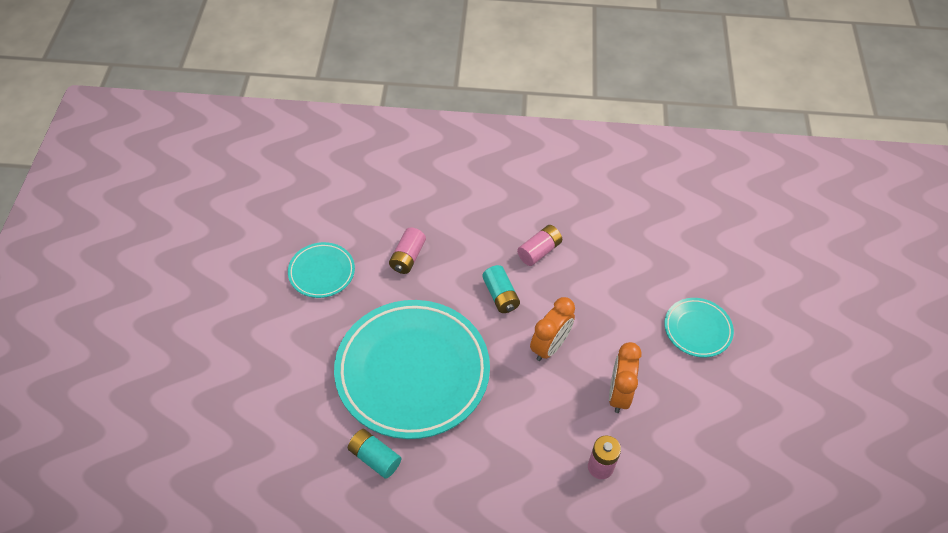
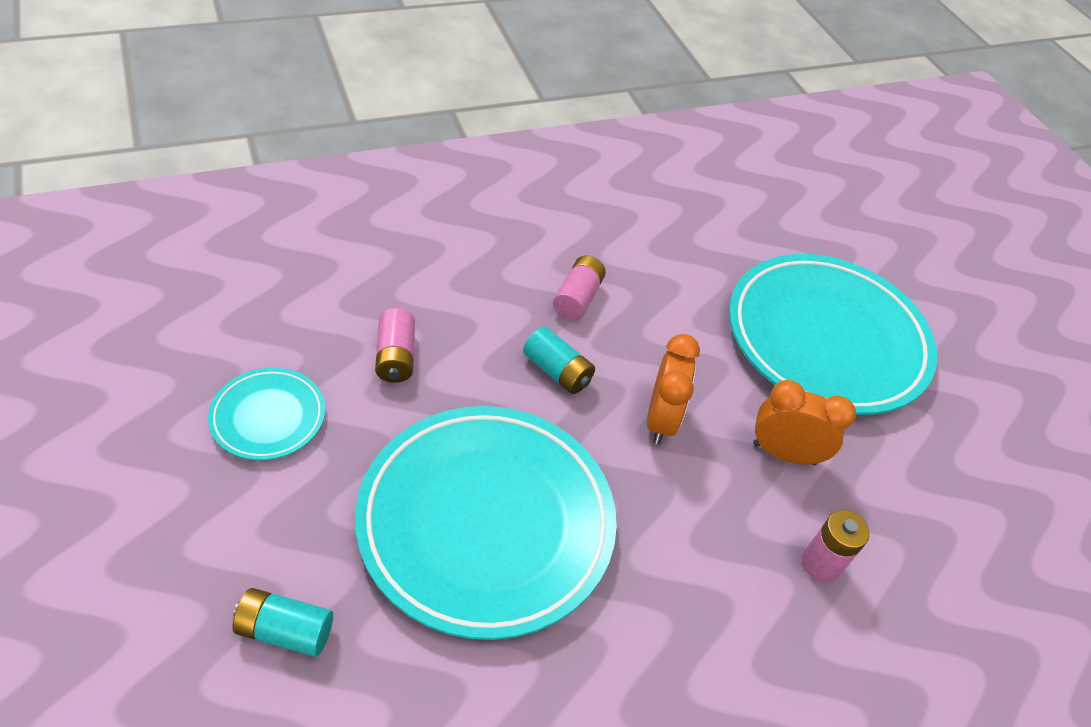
camera: 30 degrees left, 5 degrees down
turquoise battery [348,429,401,479] -> turquoise battery moved to [232,588,333,657]
orange clock [609,342,642,413] -> orange clock turned 120 degrees clockwise [753,380,856,465]
turquoise plate [664,298,734,357] -> turquoise plate [729,254,937,415], size x2.16

